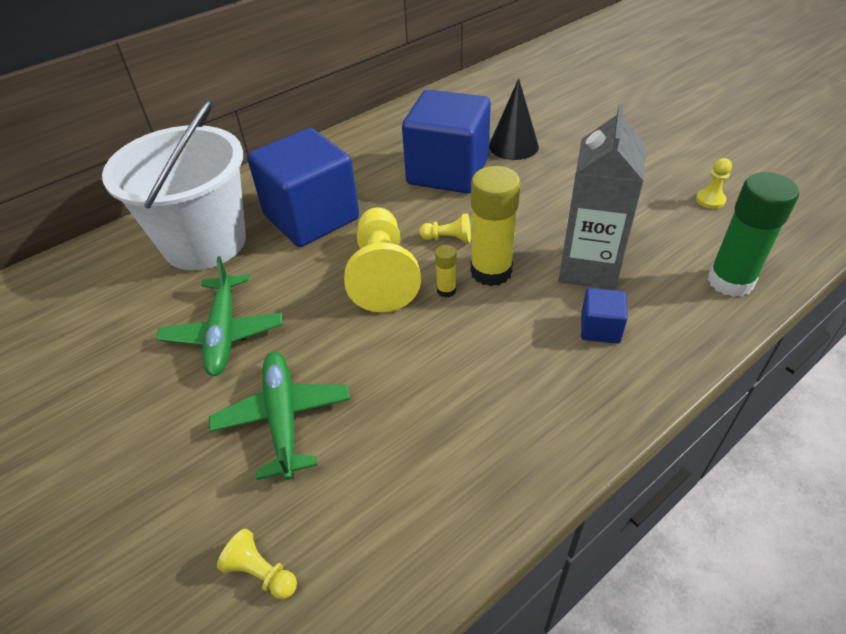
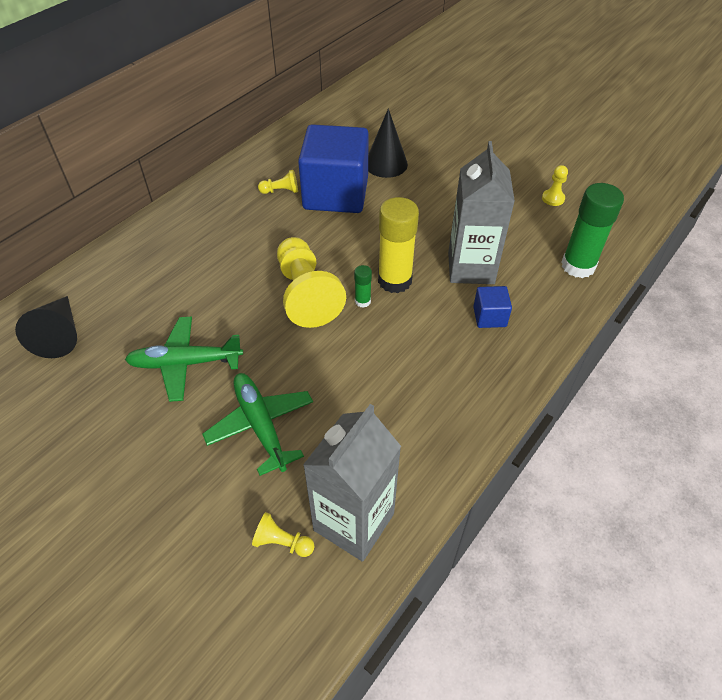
camera: 15 degrees left, 5 degrees up
white bucket [102,99,246,270] -> none
green plane [156,256,283,376] -> green plane turned 105 degrees clockwise [125,316,243,402]
blue cube [247,128,359,247] -> none
yellow pawn [419,213,471,243] -> yellow pawn moved to [258,170,298,194]
yellow glue stick [435,245,457,298] -> green glue stick [354,265,372,308]
none -> black cone [15,296,77,358]
none -> grey carton [303,404,401,562]

